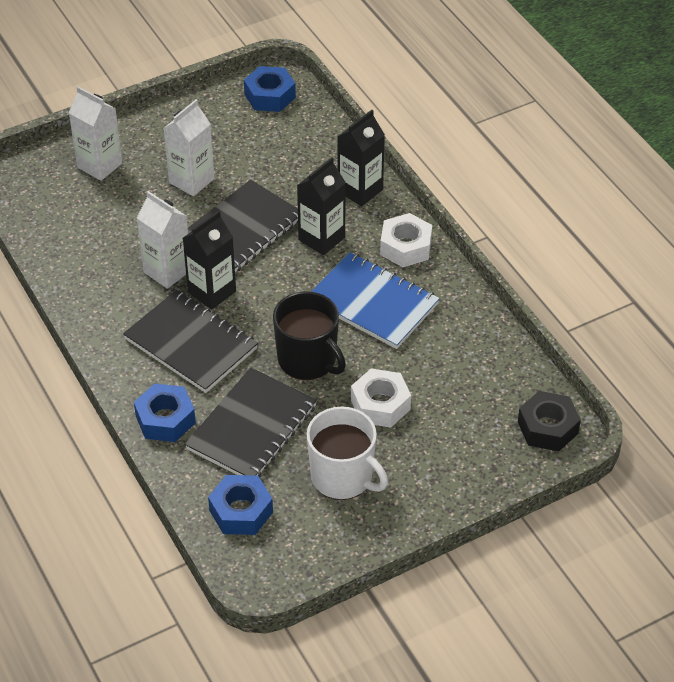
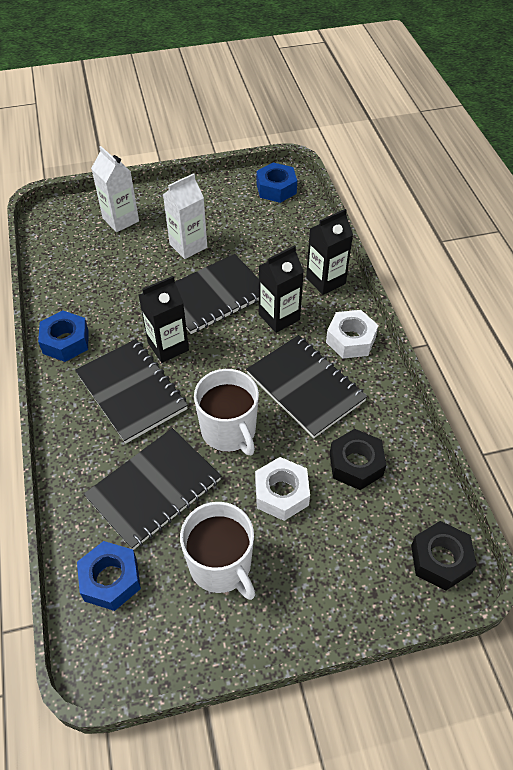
camera: 15 degrees right, 5 degrees up
blue nut [134,383,196,442] -> blue nut moved to [38,310,89,362]
white carton [137,191,188,289] -> none
black mug [273,292,346,380] -> white mug [194,369,259,455]
blue notebook [311,252,440,349] -> black notebook [246,335,367,438]
none -> black nut [330,429,386,490]

